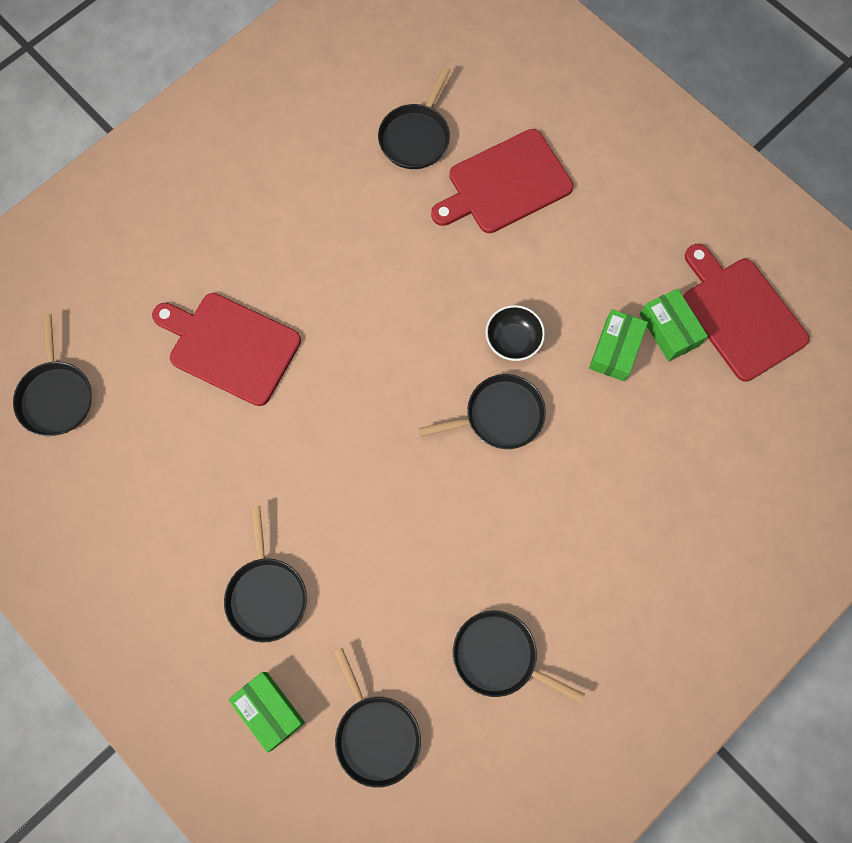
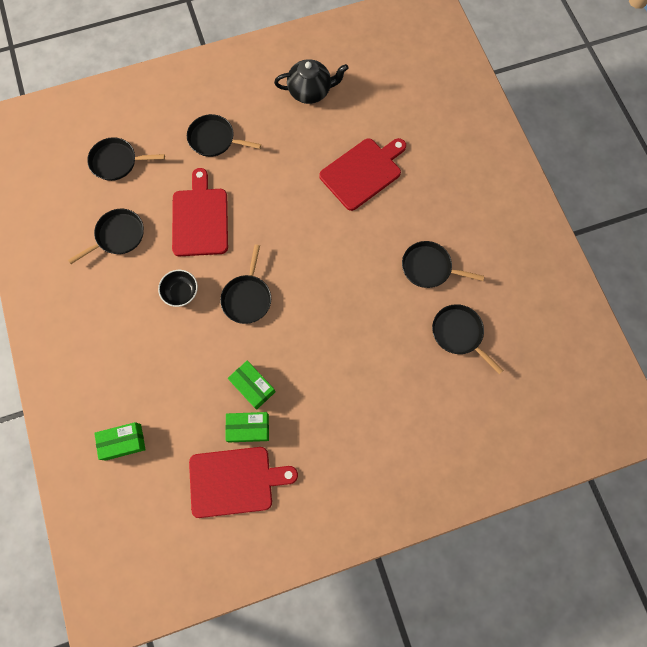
camera: 115 degrees right, 0 degrees up
black pan [13,314,92,436] -> black pan moved to [402,241,484,288]
green box [228,672,305,753] -> green box moved to [94,422,146,461]
red cutting board [431,129,573,233] -> red cutting board moved to [172,168,228,256]
black bowl [486,305,545,361] -> black bowl moved to [158,270,198,307]
none -> black teapot [274,59,348,104]

